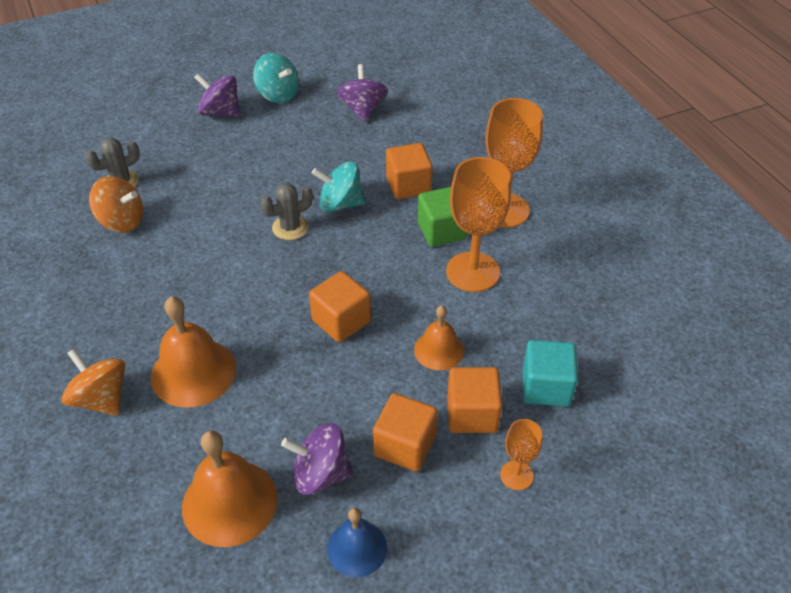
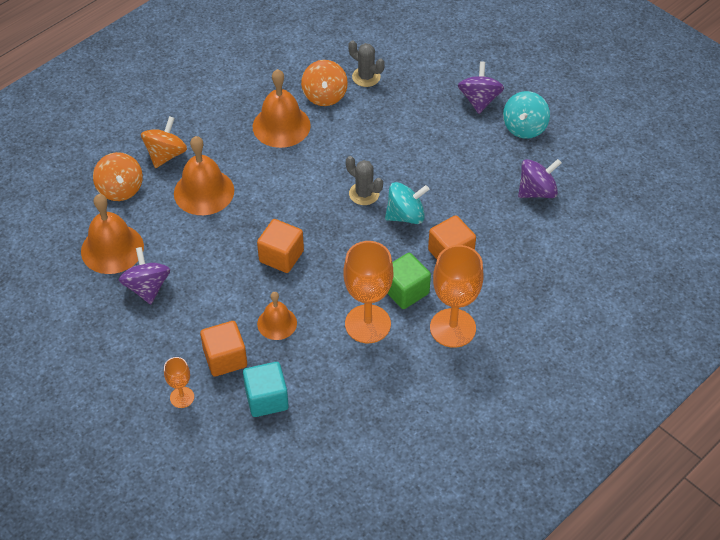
camera: 70 degrees right, 5 degrees up
turquoise spinning top [312,161,366,213] -> turquoise spinning top turned 90 degrees clockwise [385,182,429,224]
blue bell [327,508,387,577] -> none
orange cube [373,393,438,472] -> none
none -> orange spinning top [93,152,143,201]
none -> orange bell [253,69,311,148]

